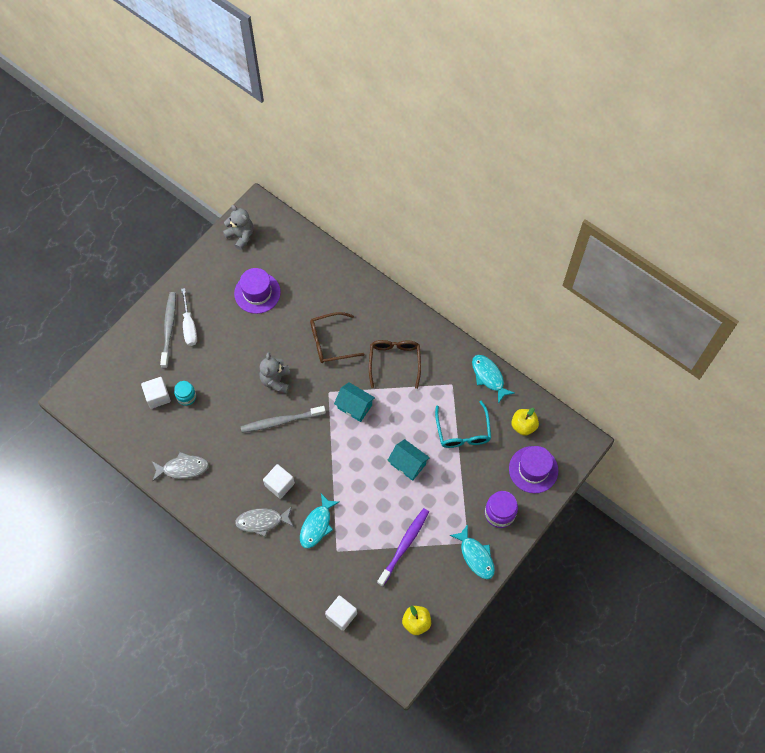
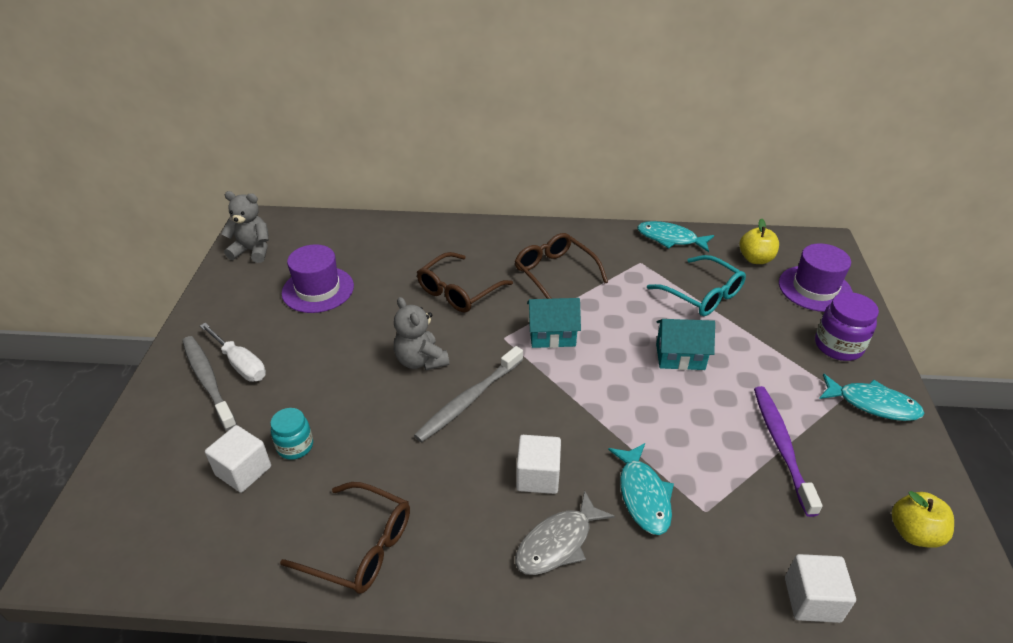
camera: 35 degrees left, 25 degrees down
grey fish [152,452,209,481] -> brown glasses [280,482,410,594]

